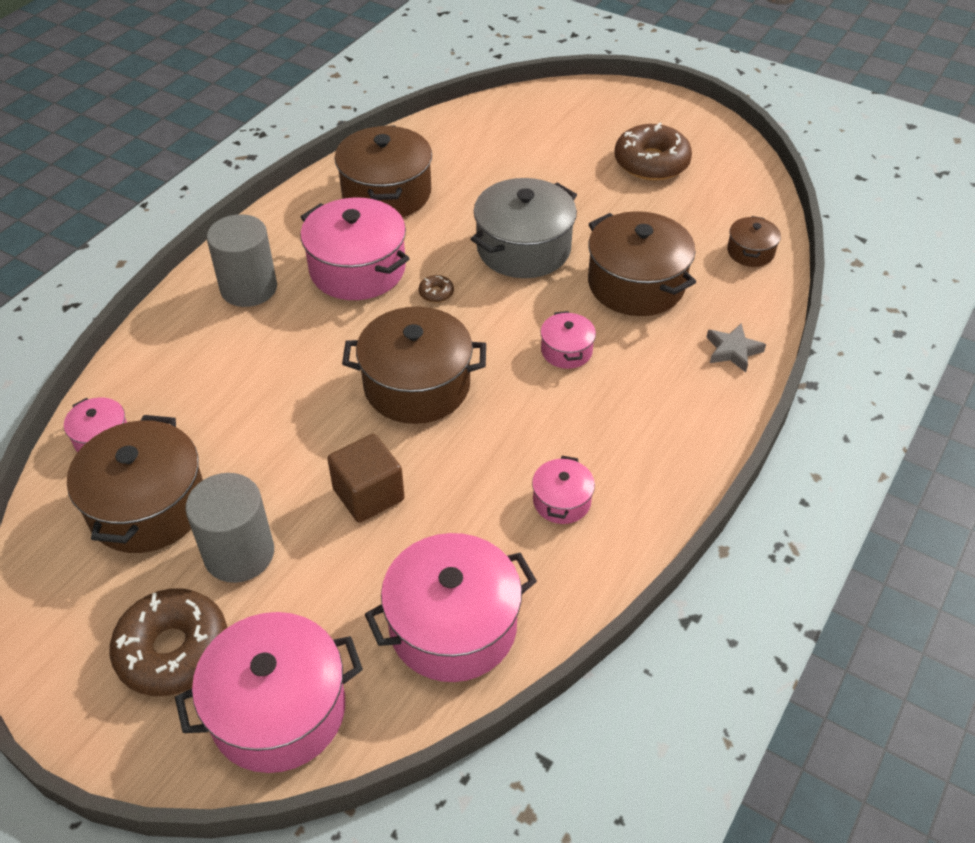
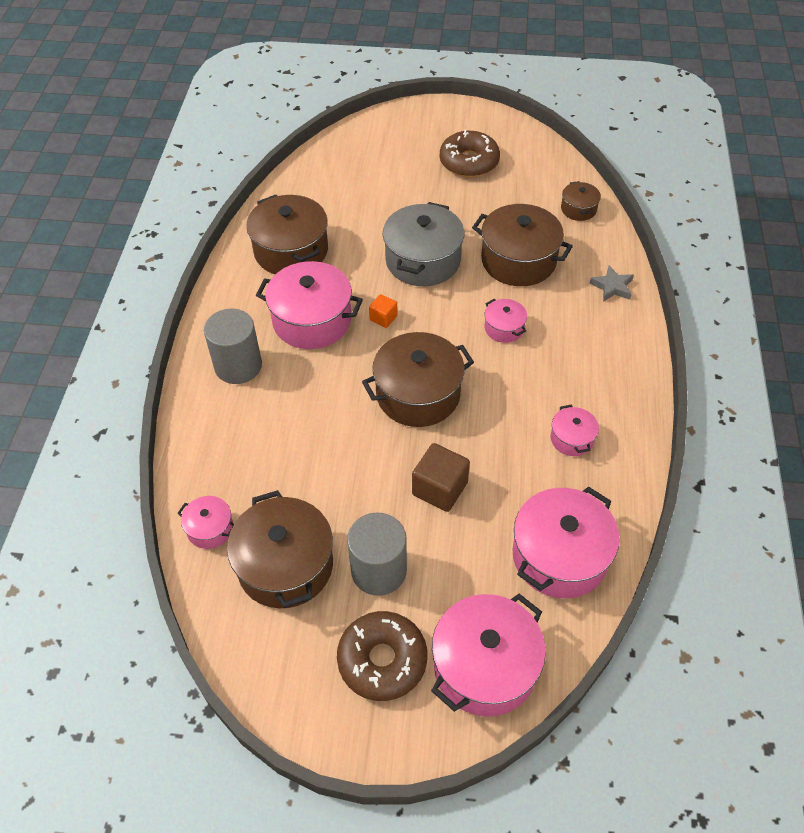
camera: 25 degrees left, 5 degrees up
brown donut [419,275,454,303] -> orange cube [369,294,398,328]

